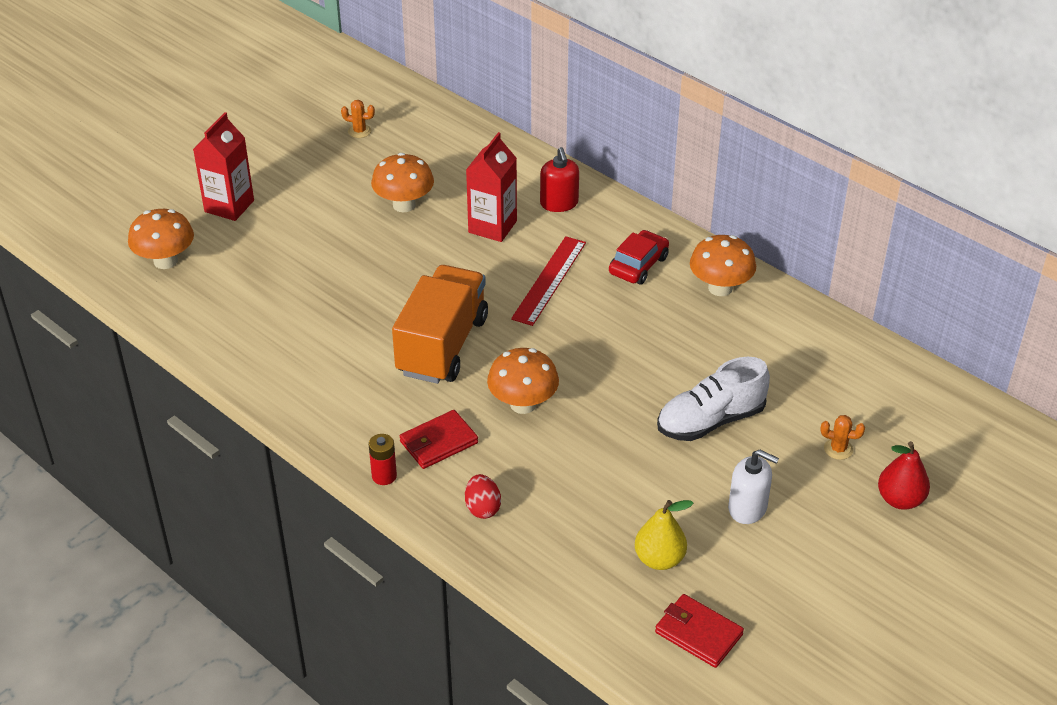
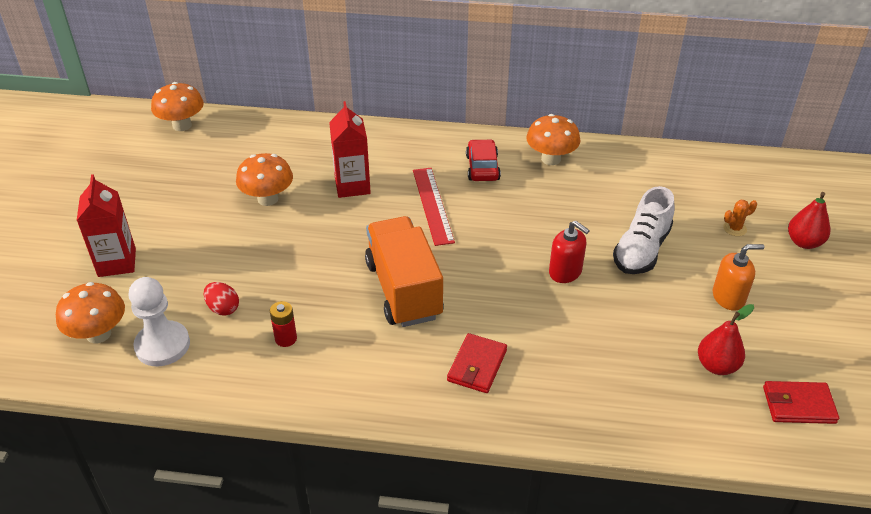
camera: 35 degrees left, 0 degrees up
orange cactus [341,100,375,138] -> none
red battery [369,434,397,485] -> red battery moved to [270,301,297,347]
red egg [465,474,501,519] -> red egg moved to [204,282,239,316]
orange mushroom [487,348,559,414] -> orange mushroom moved to [151,82,204,131]
red soap dispenser [540,147,579,212] -> red soap dispenser moved to [549,221,590,283]
yellow pear [635,500,693,570] -> red pear [698,304,754,375]
white soap dispenser [728,449,779,524] -> orange soap dispenser [713,244,765,311]
none -> white pawn [129,277,190,367]

